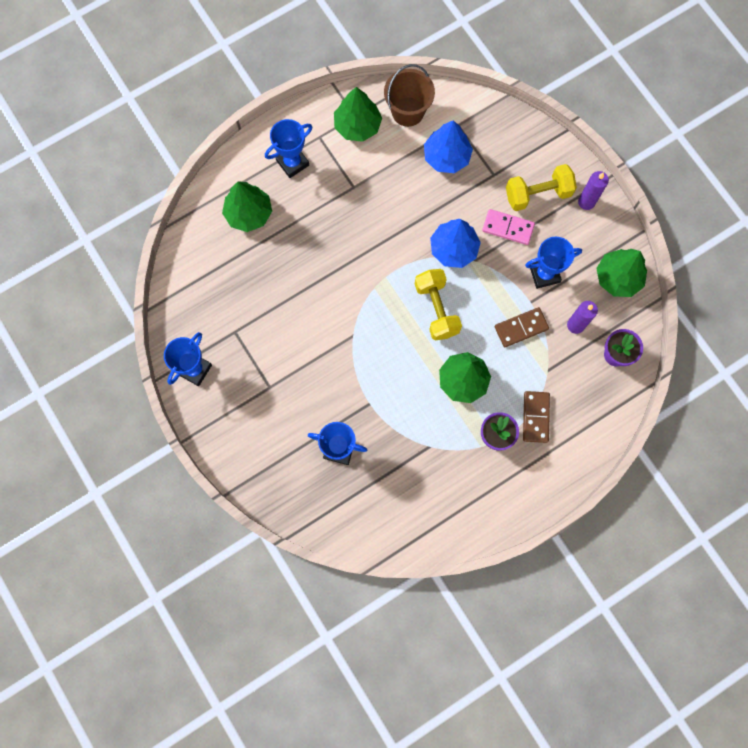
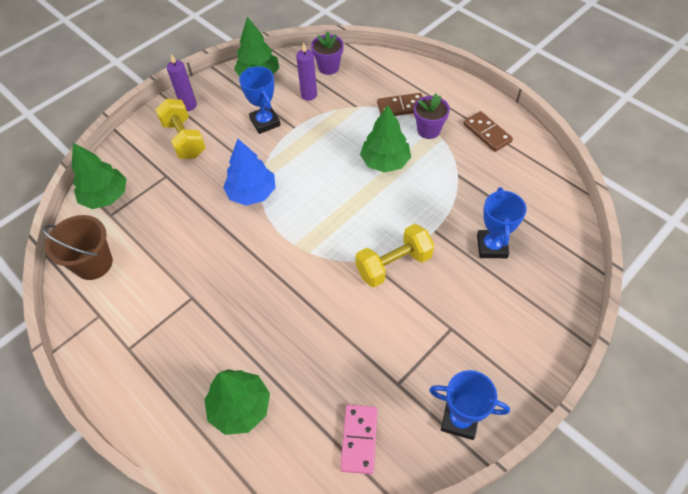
camera: 100 degrees left, 20 degrees down
blue trophy [265,119,312,178] -> none
green tree [334,87,382,142] -> green tree moved to [72,143,127,209]
yellow dumbbell [415,269,462,340] -> yellow dumbbell moved to [355,224,434,287]
blue tree [424,120,473,173] -> none
pink domino [482,209,535,245] -> pink domino moved to [340,405,378,474]
brown domino [495,307,549,347] -> brown domino moved to [463,111,513,152]

